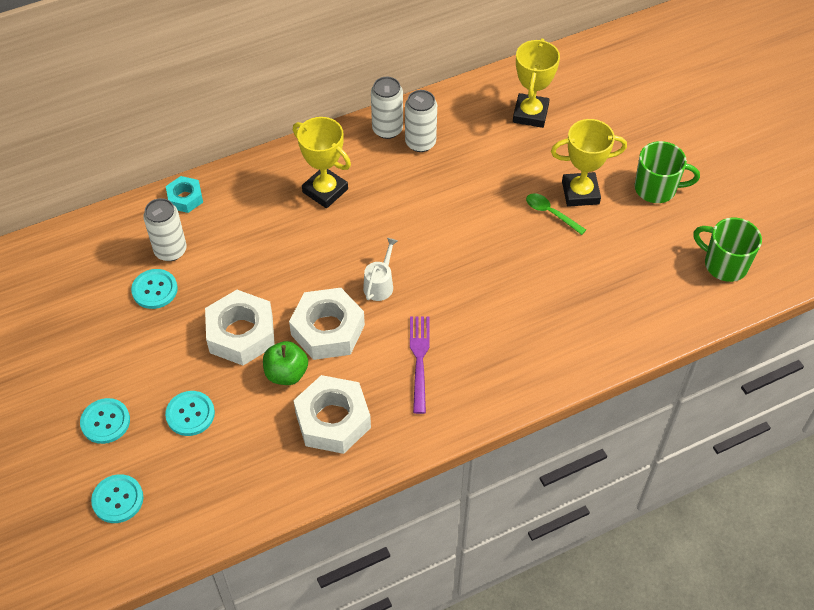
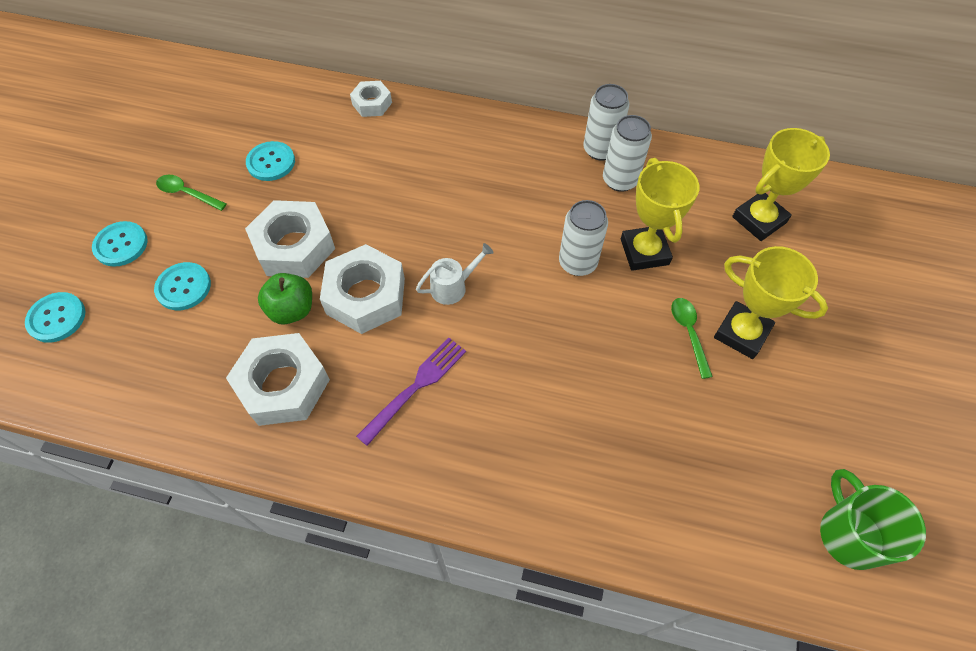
camera: 40 degrees right, 5 degrees up
white can [143,198,187,261] -> white can moved to [559,200,608,276]
turquoise nut [166,176,203,213] -> white nut [350,81,392,117]
yellow trophy [293,117,351,208] -> yellow trophy moved to [621,158,699,271]
green mug [634,141,700,203] -> none
none -> green spoon [156,175,227,211]

